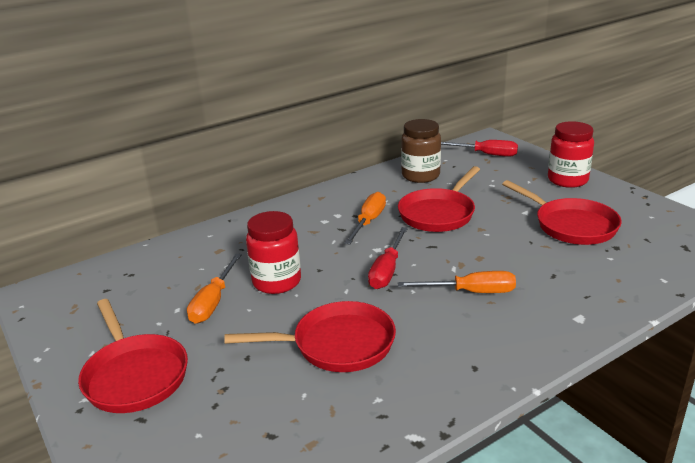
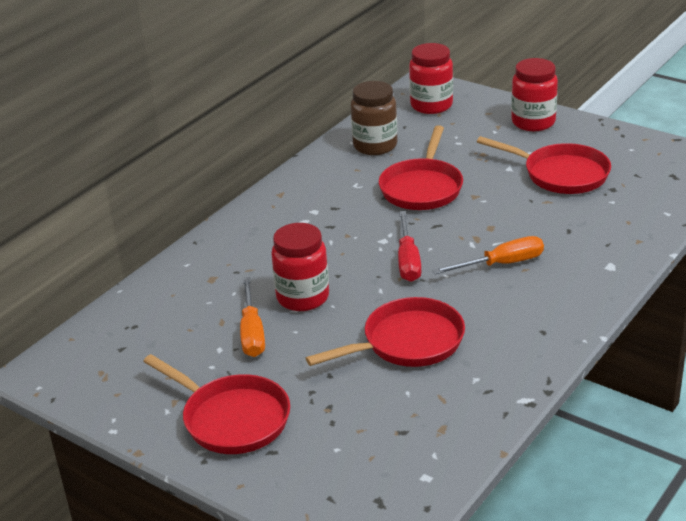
camera: 20 degrees left, 5 degrees up
orange screwdriver [344,192,386,245] -> none
red screwdriver [441,140,518,157] -> red jar [409,43,453,114]

